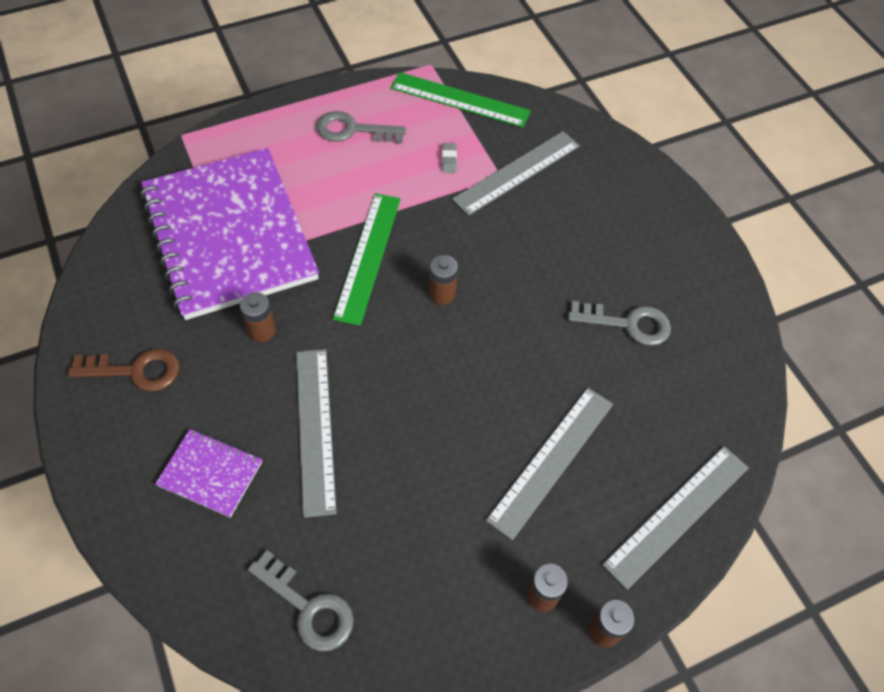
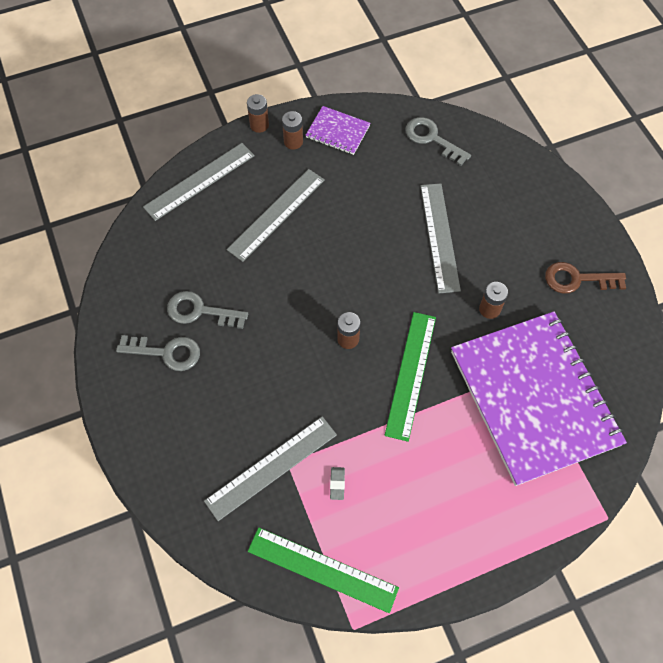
camera: 175 degrees left, 5 degrees up
purple notebook [155,429,262,518] -> purple notebook moved to [306,106,370,155]
grey key [316,111,406,143] -> grey key moved to [116,335,200,371]

